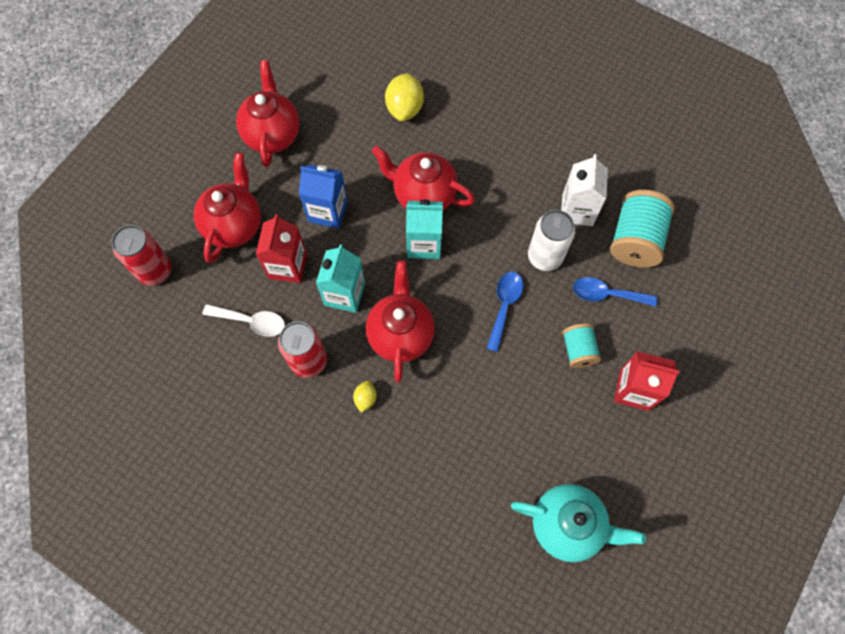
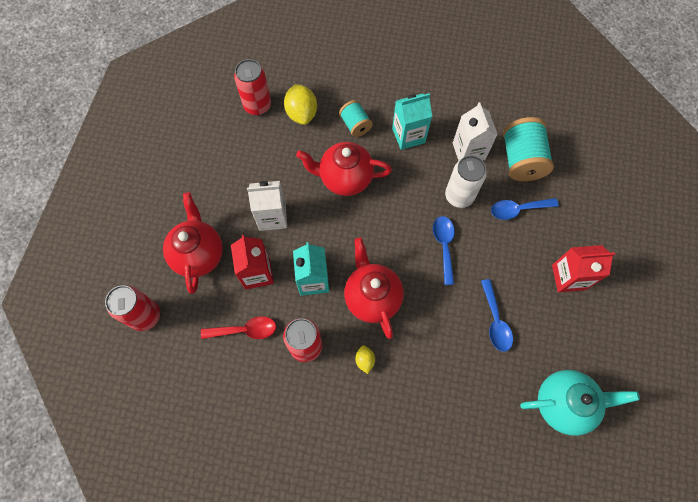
camera: 20 degrees left, 0 degrees up
white spoon [202,304,285,337] -> red spoon [201,316,276,339]
red teapot [236,60,300,167] -> none
blue carton [299,164,348,229] -> white carton [247,181,287,231]
turquoise carton [406,199,443,259] -> turquoise carton moved to [392,93,432,150]
turquoise spool [562,323,601,368] -> turquoise spool moved to [339,100,373,137]
none -> red can [234,59,271,116]
none -> blue spoon [481,279,513,352]

